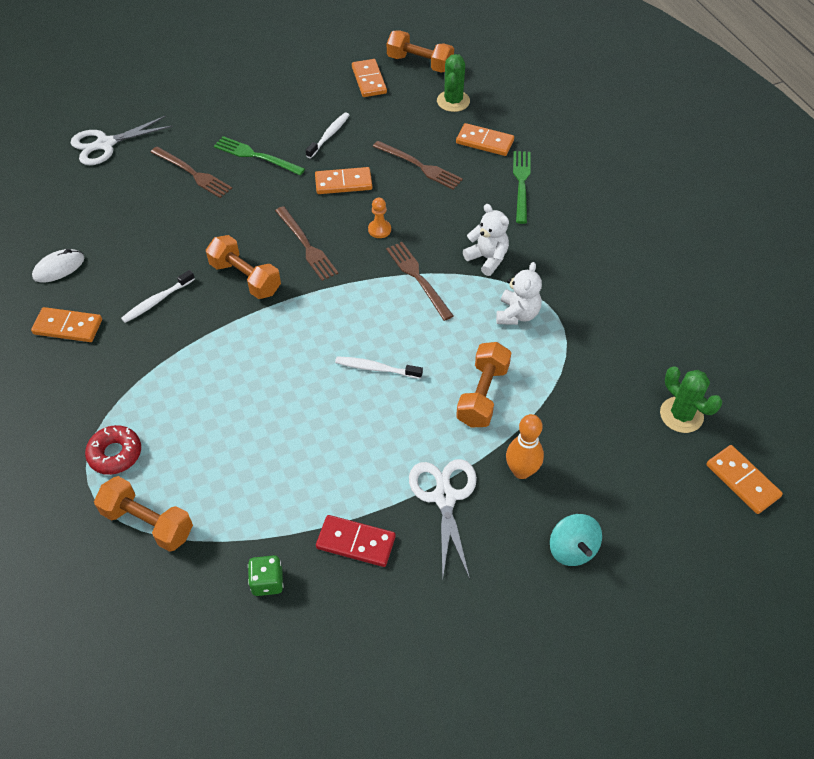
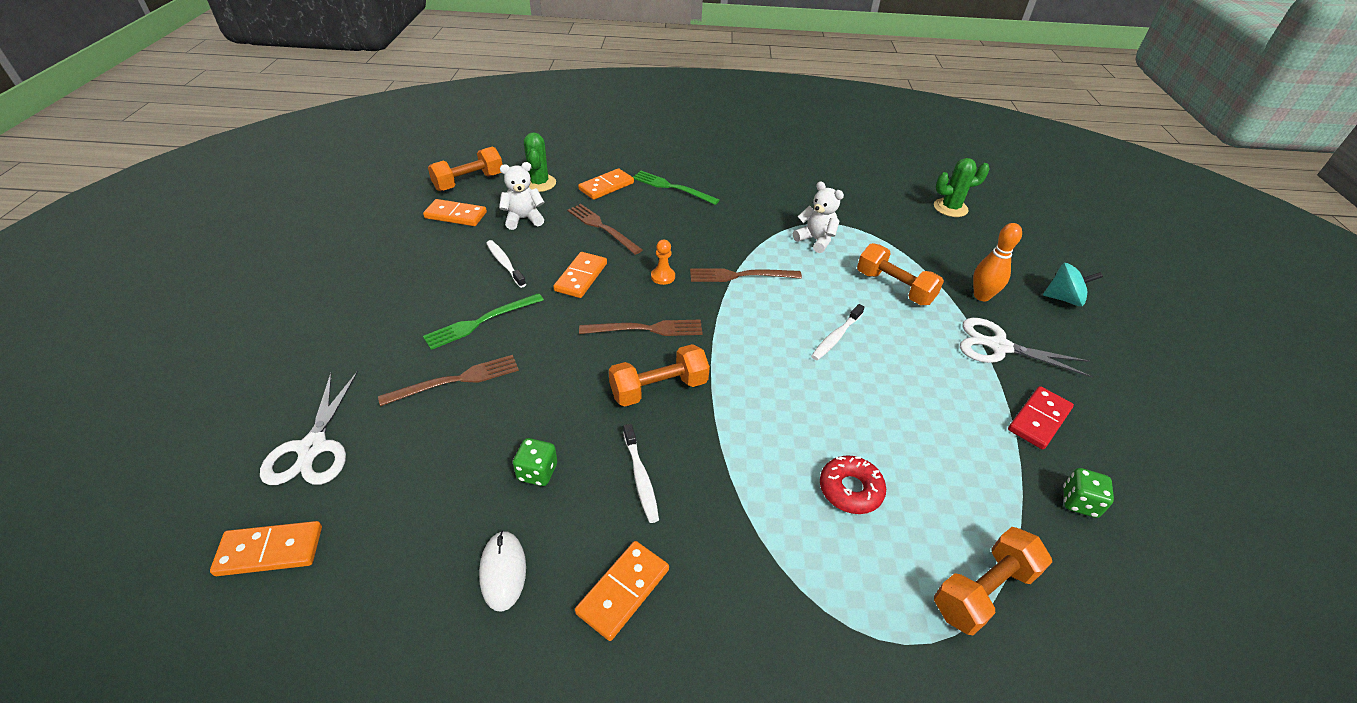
camera: 65 degrees left, 10 degrees down
red donut [85,425,141,475] -> red donut moved to [820,455,886,514]
brown fork [373,141,463,189] -> brown fork turned 105 degrees counterclockwise [567,204,642,255]
green cactus [437,54,470,112] -> green cactus turned 45 degrees clockwise [524,132,556,192]
white teddy bear [463,204,509,276] -> white teddy bear moved to [499,162,544,230]
orange domino [706,445,783,514] -> orange domino moved to [210,521,322,576]
none -> green dice [513,438,557,486]

